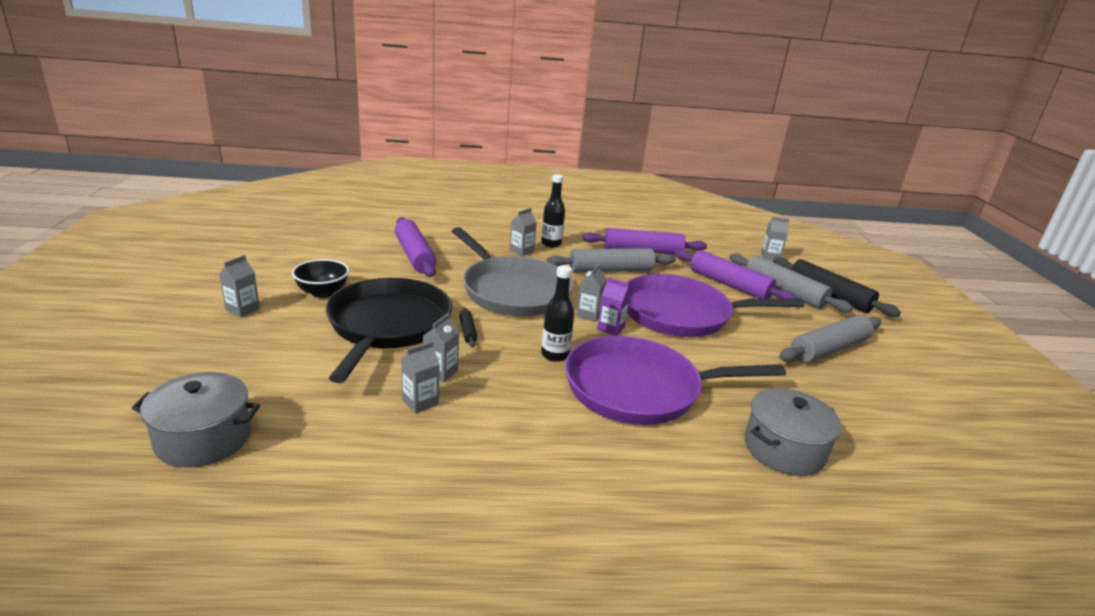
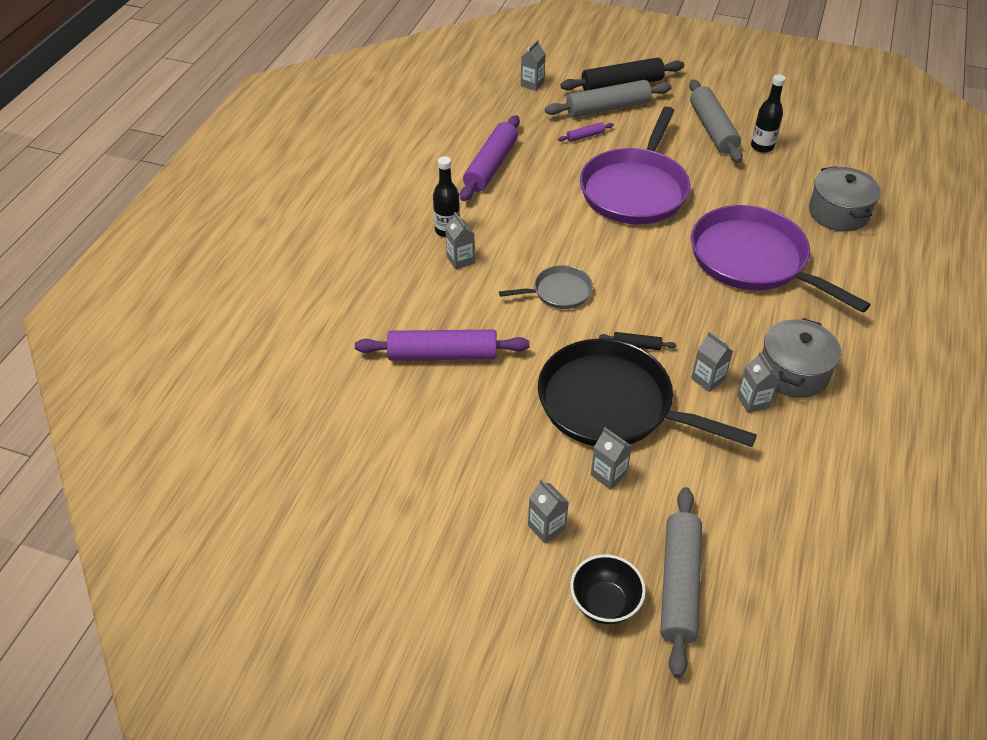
camera: 65 degrees left, 20 degrees up
grey pot [132,372,260,468] -> grey pot moved to [762,318,841,398]
black bowl [292,259,349,298] -> black bowl moved to [570,554,646,624]
grey pan [452,227,574,317] -> grey pan [499,265,593,309], size x0.48
black bottle [541,265,575,362] -> black bottle moved to [751,74,786,153]
grey rolling pin [546,248,676,273] -> grey rolling pin moved to [660,487,702,678]
purple pan [565,336,786,425] -> purple pan turned 120 degrees clockwise [691,205,871,313]
grey carton [576,264,607,322] -> grey carton moved to [591,427,632,490]
purple carton [597,277,630,336] -> none
purple rolling pin [674,249,797,299] -> purple rolling pin [558,122,614,142], size x0.45

